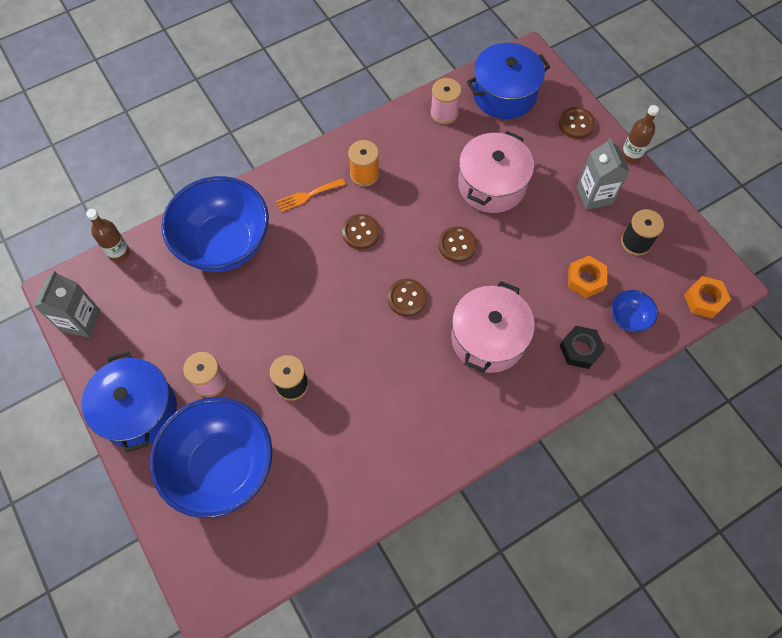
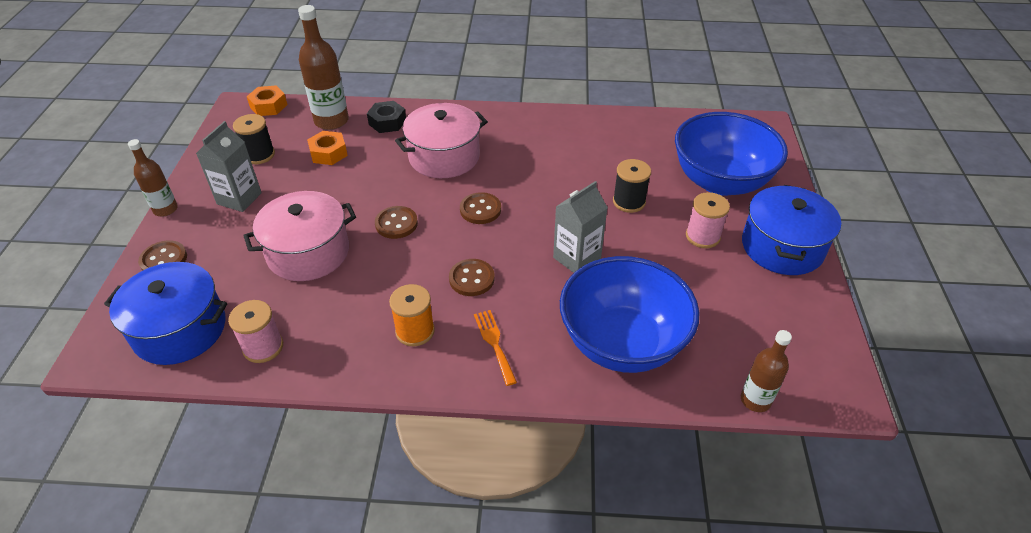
camera: 145 degrees left, 20 degrees down
grey carton [34,271,101,337] -> grey carton moved to [553,181,608,273]
orange fork [276,178,346,212] -> orange fork turned 120 degrees counterclockwise [474,310,517,386]
blue bowl [612,290,658,332] -> brown bottle [298,5,349,130]

